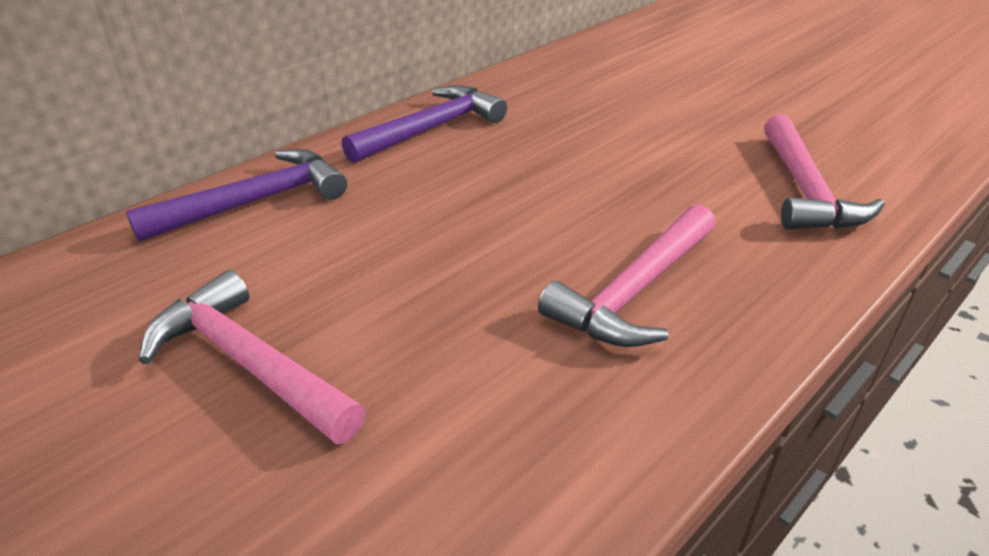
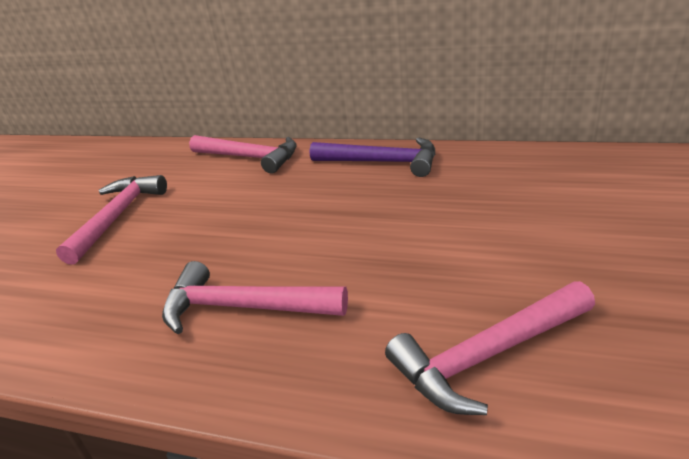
camera: 65 degrees right, 5 degrees down
purple hammer [126,149,347,242] -> pink hammer [189,135,297,173]

